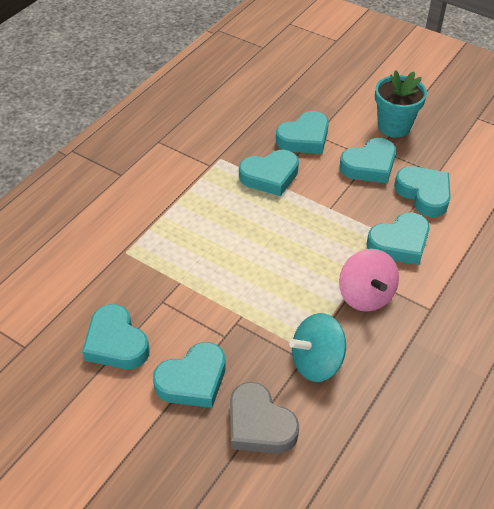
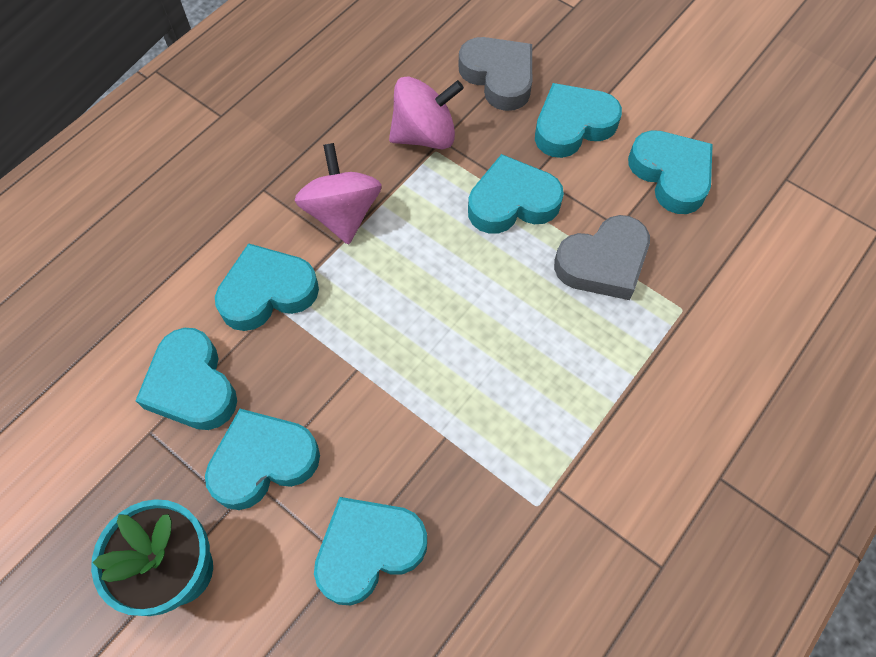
camera: 175 degrees left, 15 degrees up
turquoise heart [239,150,299,196] -> turquoise heart moved to [468,154,564,234]
turquoise spinning top [289,313,346,382] -> pink spinning top [389,76,464,149]
none -> grey heart [554,215,650,300]

